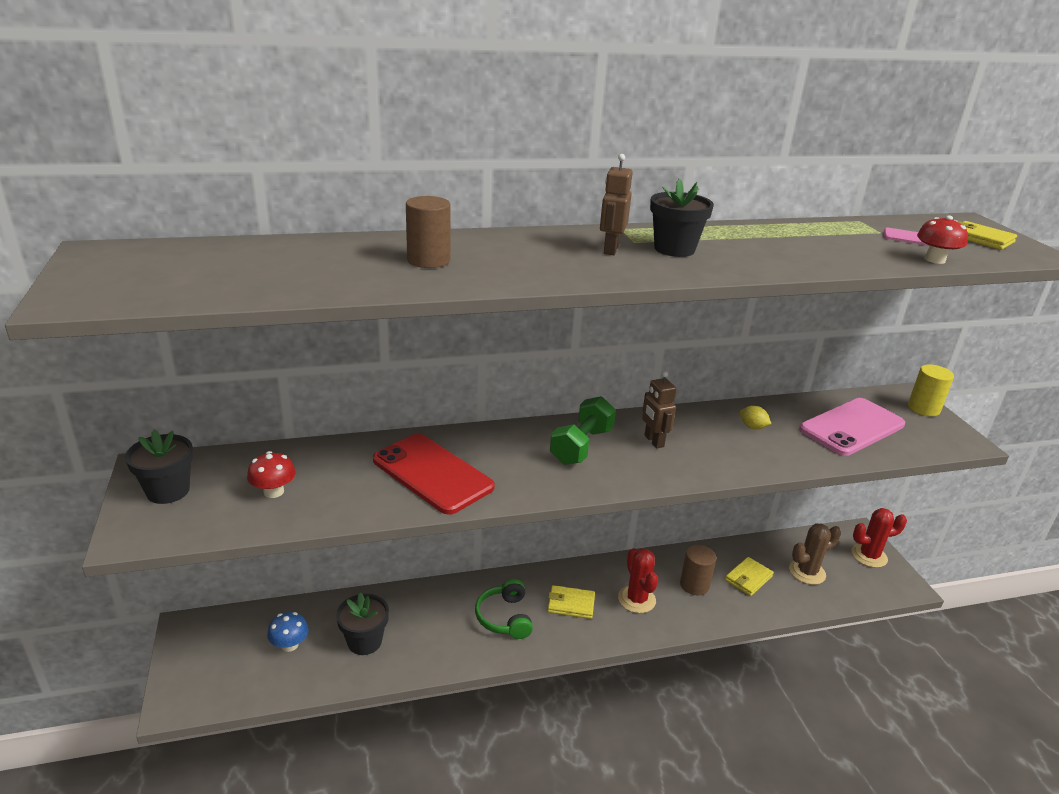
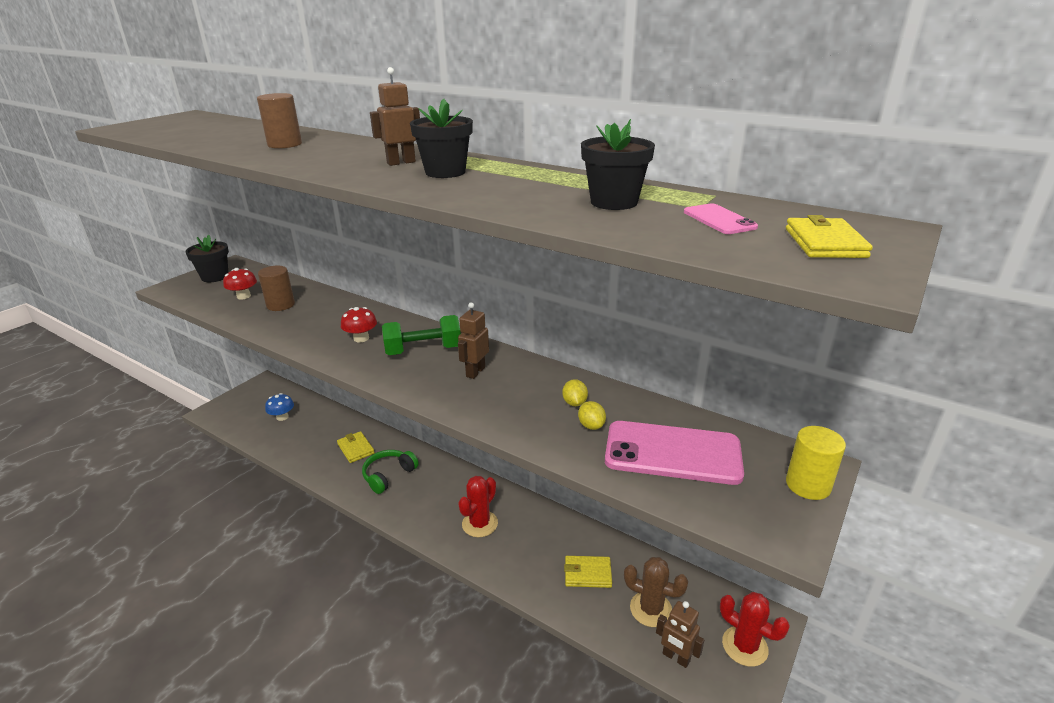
camera: 50 degrees right, 0 degrees up
black flower pot [336,592,389,655] -> black flower pot moved to [581,119,655,210]
red phone [373,434,495,515] -> none
yellow wallet [548,585,595,619] -> yellow wallet moved to [337,431,375,463]
brown cylinder [680,545,717,595] -> brown cylinder moved to [258,266,295,311]
red mushroom [917,215,968,264] -> red mushroom moved to [341,307,377,343]
none -> yellow lemon [578,401,606,430]
none -> brown robot [656,601,704,668]

